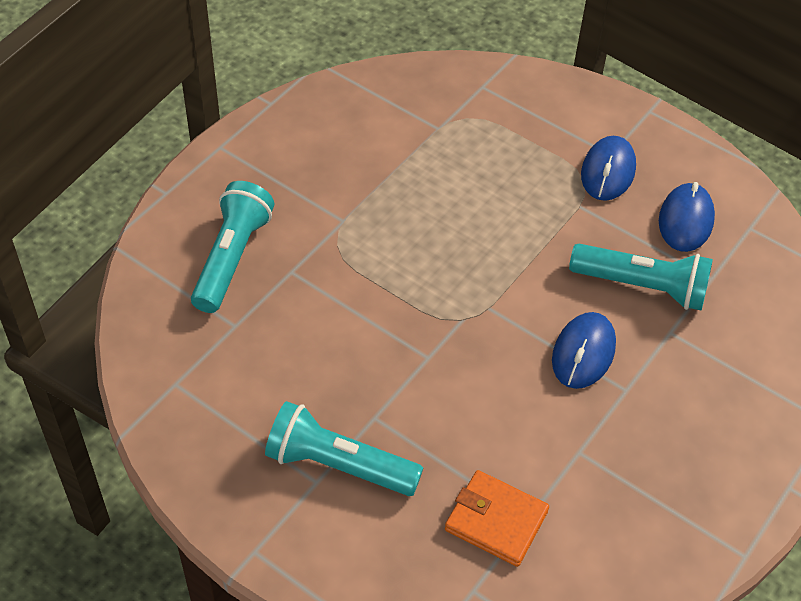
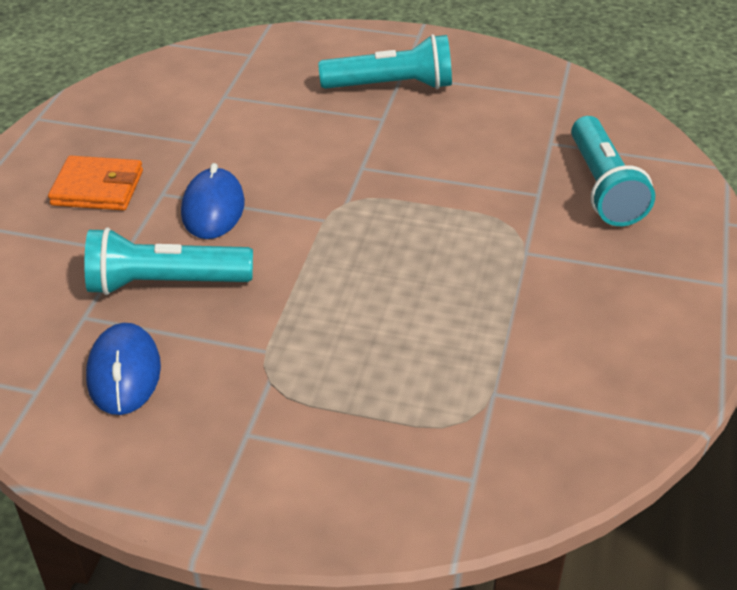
camera: 160 degrees right, 10 degrees down
orange wallet [445,470,549,567] -> orange wallet moved to [48,156,143,211]
blue mouse [581,136,636,201] -> none

